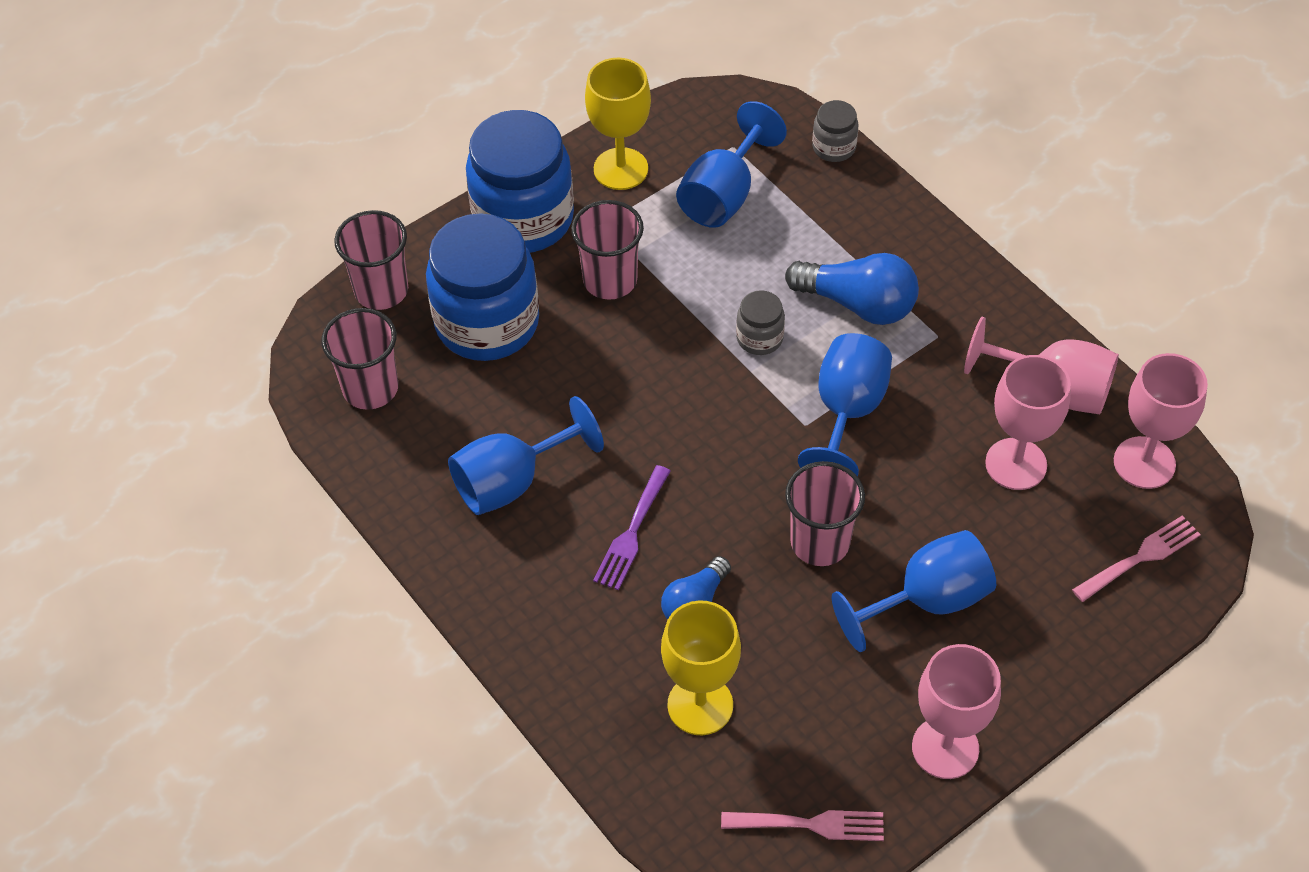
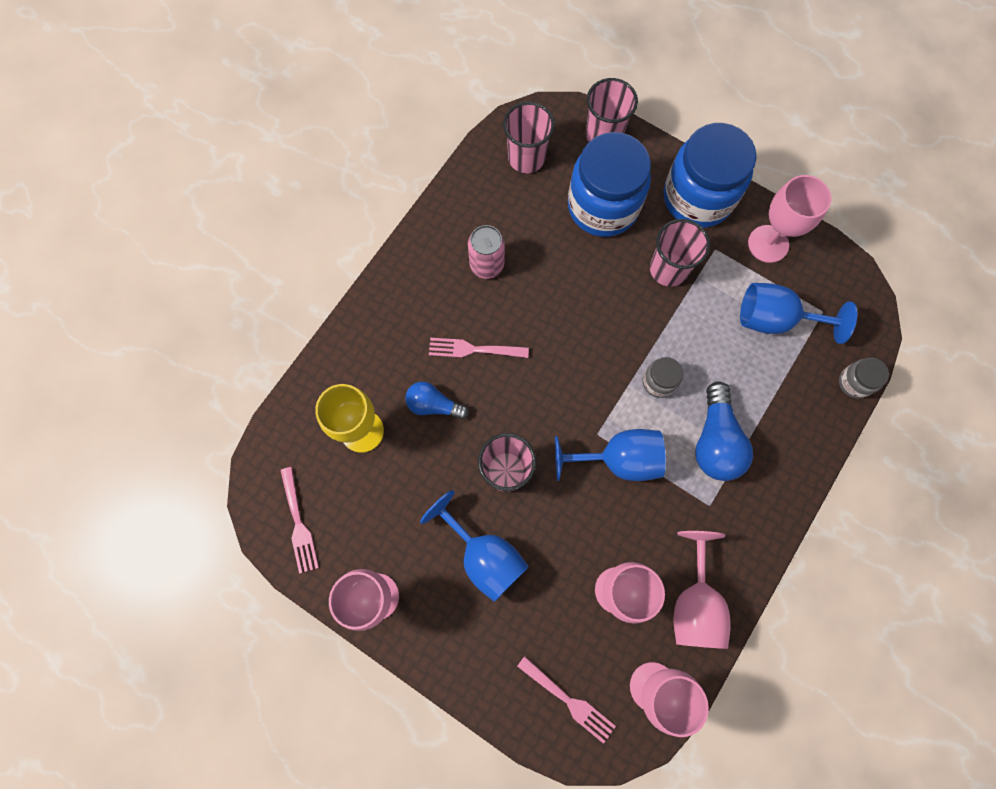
camera: 70 degrees right, 20 degrees up
blue goblet [448,396,604,515] -> pink can [468,225,505,279]
yellow goblet [585,58,651,190] -> pink goblet [748,175,832,263]
purple fork [593,465,671,590] -> pink fork [429,338,529,358]

